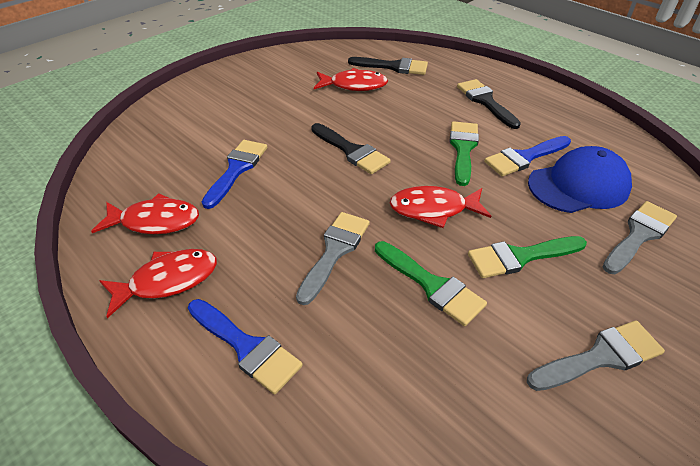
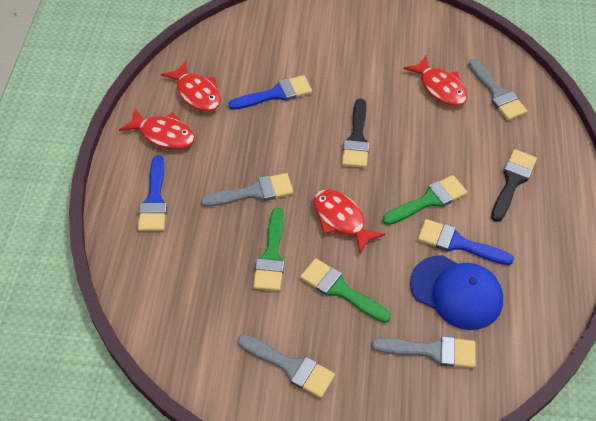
camera: 50 degrees right, 10 degrees up
black brush [348,57,428,75] -> grey brush [468,59,527,120]

